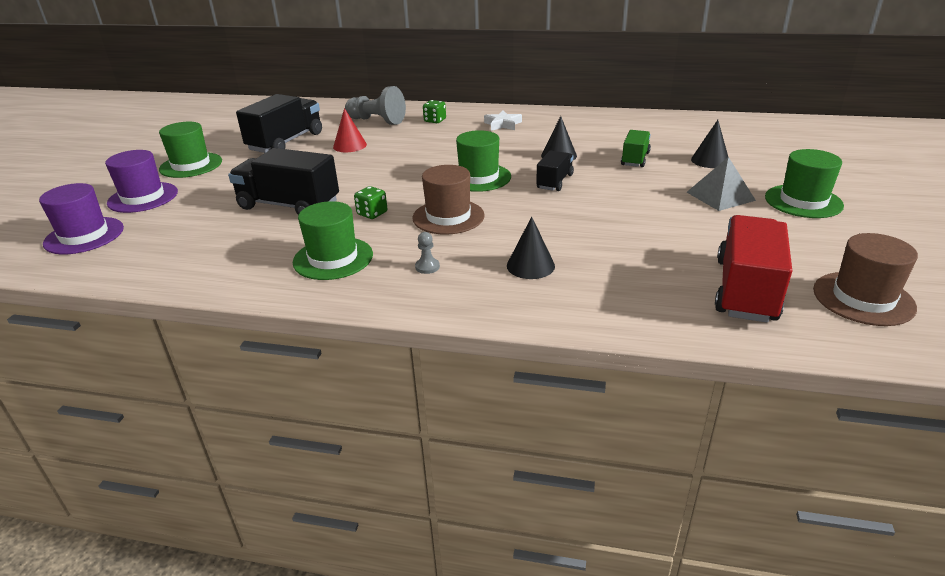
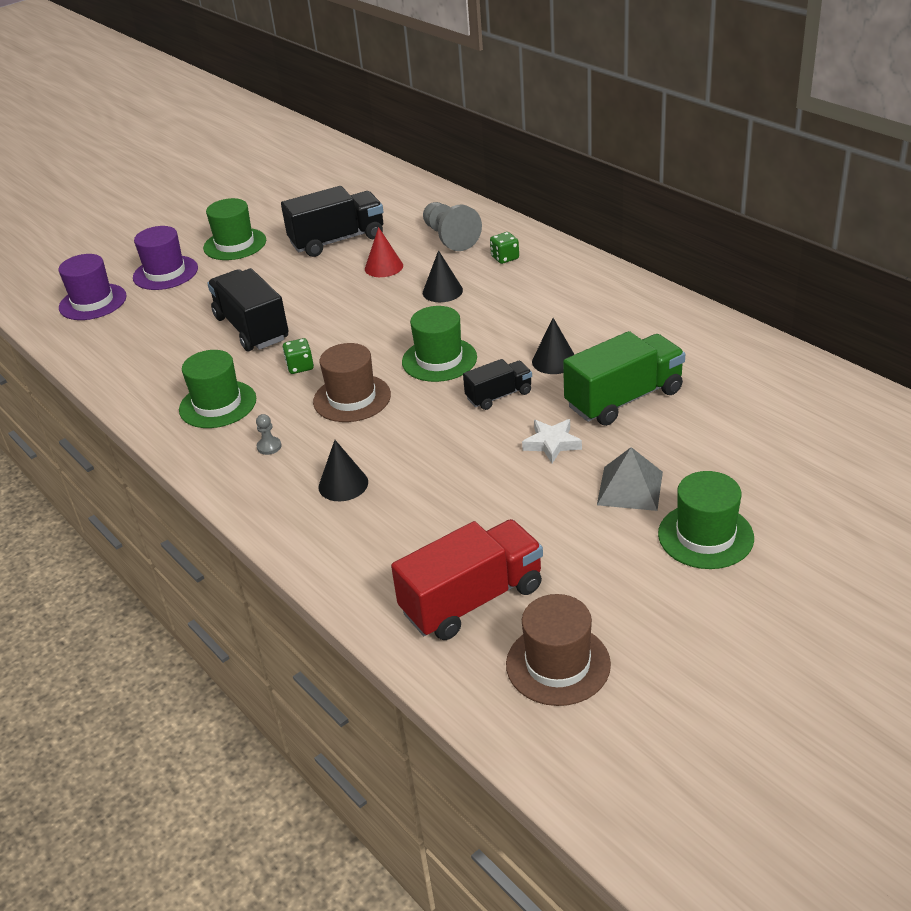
camera: 40 degrees right, 5 degrees up
white star [484,110,522,131] -> white star moved to [522,419,582,463]
green truck [621,130,651,167] -> green truck [563,331,685,426], size x1.78
black cone [691,120,728,168] -> black cone moved to [423,250,463,302]

